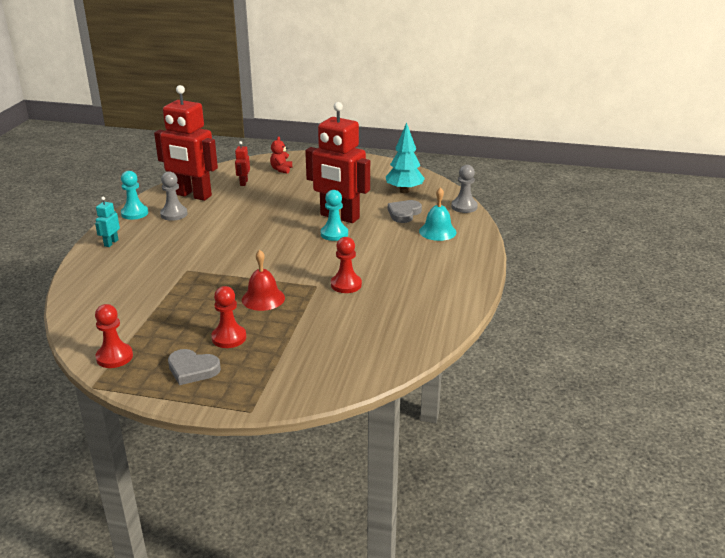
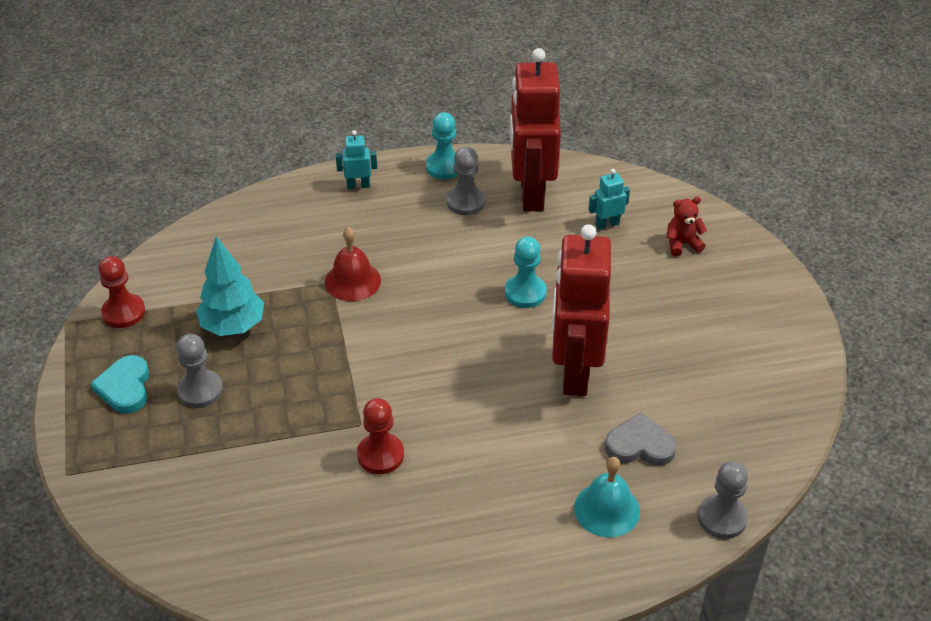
camera: 65 degrees right, 15 degrees up
grey heart [168,349,221,385] -> turquoise heart [90,355,149,414]
red pawn [211,286,246,348] -> grey pawn [177,334,223,408]
red robot [235,141,250,186] -> turquoise robot [588,169,630,230]
red bell [242,250,285,311] -> red bell moved to [325,227,381,301]
turquoise pawn [321,190,348,241] -> turquoise pawn moved to [505,236,547,308]
turquoise tree [386,123,425,193] -> turquoise tree moved to [196,236,264,336]

